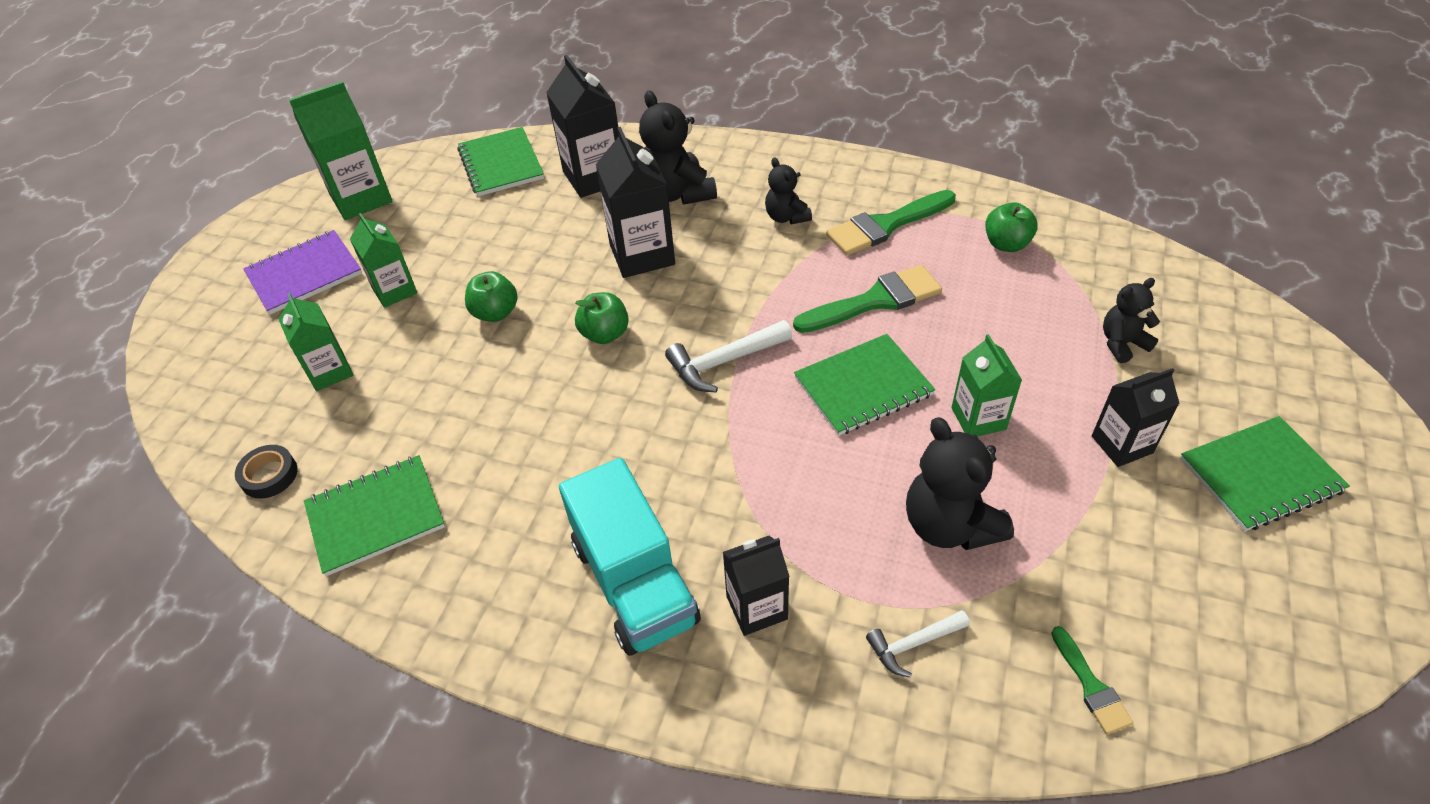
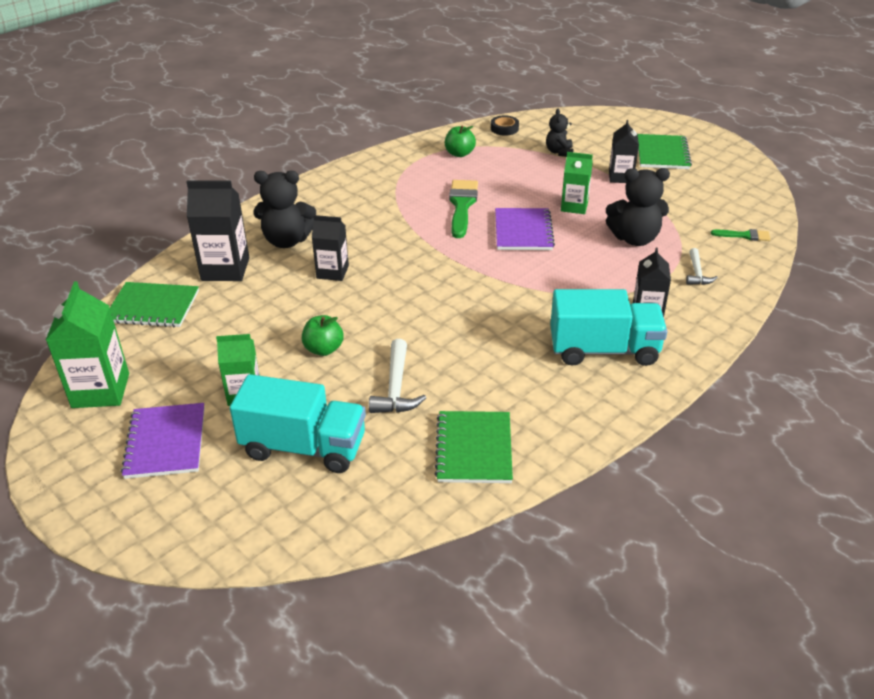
camera: 65 degrees left, 10 degrees down
black tape [235,445,298,499] -> black tape moved to [491,115,519,136]
green carton [279,293,353,391] -> turquoise truck [230,374,366,473]
green apple [575,292,629,344] -> none
black carton [596,127,675,278] -> black carton [312,215,349,281], size x0.65
white hammer [665,320,792,392] -> white hammer moved to [369,339,426,413]
black teddy bear [765,157,812,224] -> none
green notebook [794,334,935,436] -> purple notebook [495,208,555,250]
green brush [826,190,956,255] -> none

